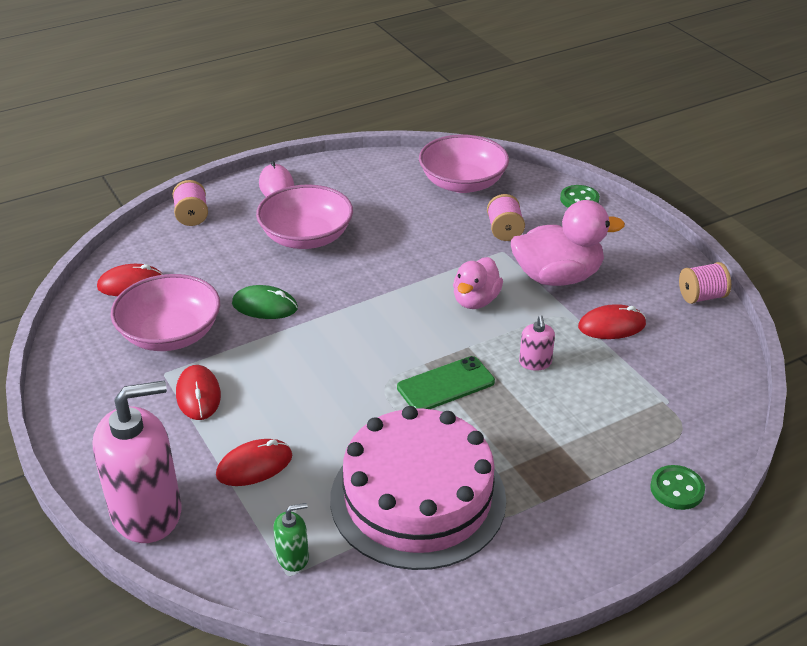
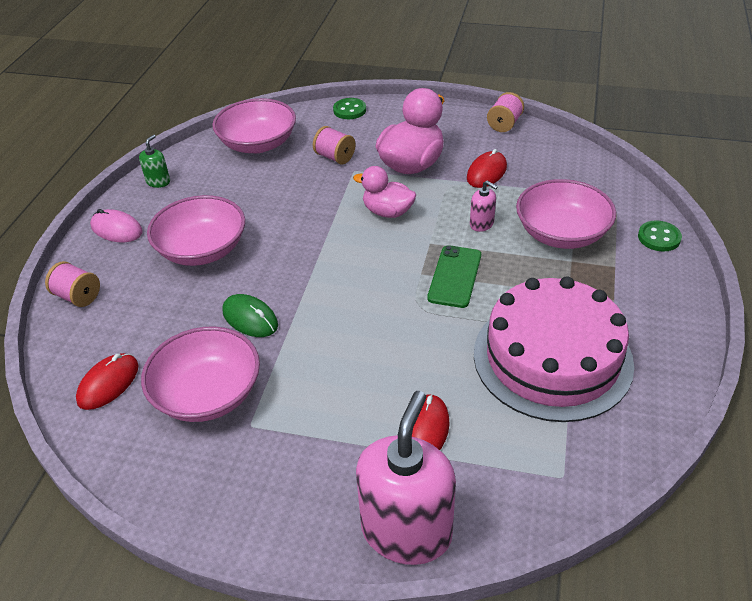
camera: 45 degrees left, 5 degrees up
red mouse [176,365,221,420] -> none
green mouse [232,285,298,319] -> green mouse turned 75 degrees clockwise [222,294,278,337]
green soap dispenser [273,503,309,572] -> green soap dispenser moved to [139,135,170,188]
pink duck [453,257,503,309] -> pink duck turned 135 degrees clockwise [353,166,416,218]
none -> pink bowl [516,179,616,249]

